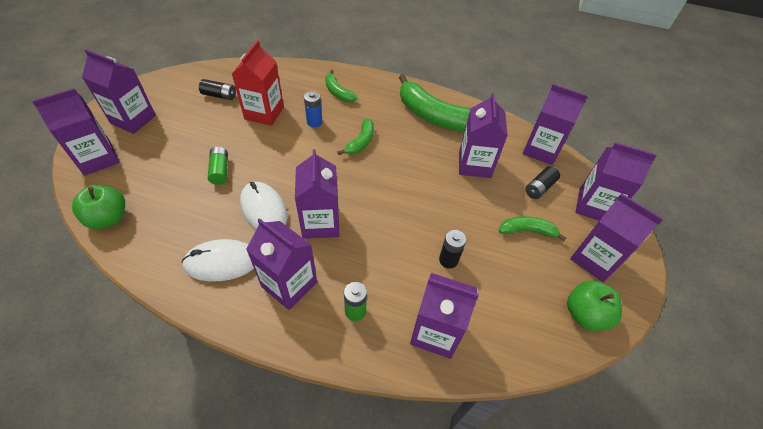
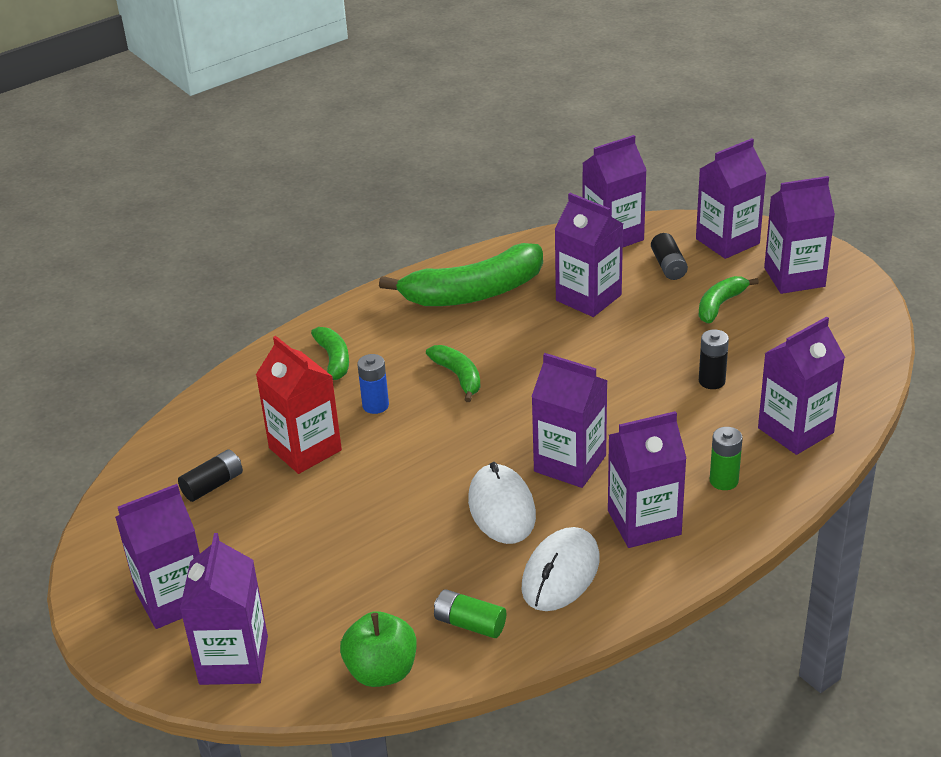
camera: 50 degrees left, 15 degrees down
green battery [208,146,228,185] -> green battery moved to [434,589,506,638]
white mouse [240,182,287,229] -> white mouse turned 75 degrees clockwise [468,462,536,544]
green banana [325,70,358,102] -> green banana turned 105 degrees counterclockwise [311,327,349,380]
green apple [567,280,622,331] -> none

